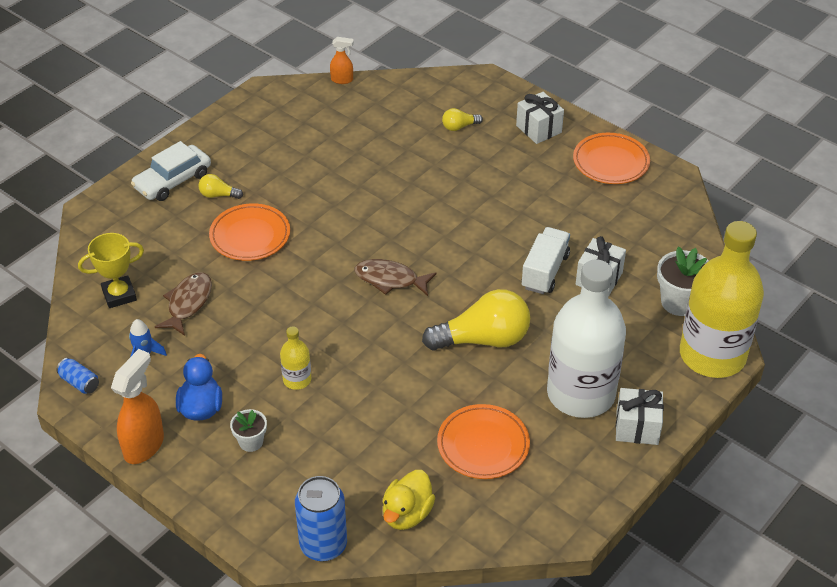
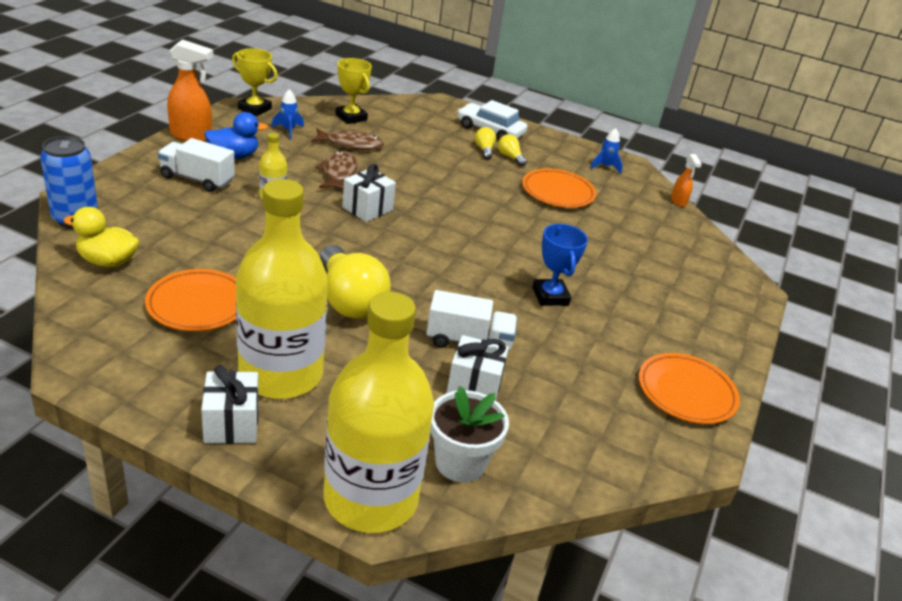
camera: 70 degrees right, 10 degrees down
blue can [56,358,99,394] -> yellow trophy [232,48,278,116]
orange plate [209,203,290,261] -> orange plate moved to [522,169,596,208]
white flower pot [230,409,267,452] -> white truck [158,138,235,192]
brown fish [354,259,437,296] -> brown fish moved to [315,151,358,190]
yellow light bulb [442,108,483,131] -> yellow light bulb moved to [498,134,527,167]
white gift [516,92,564,144] -> white gift moved to [342,164,396,222]
white bottle [547,260,626,418] -> yellow bottle [236,179,328,399]
none -> blue trophy [532,224,588,306]
none -> blue rocket [590,128,623,174]

